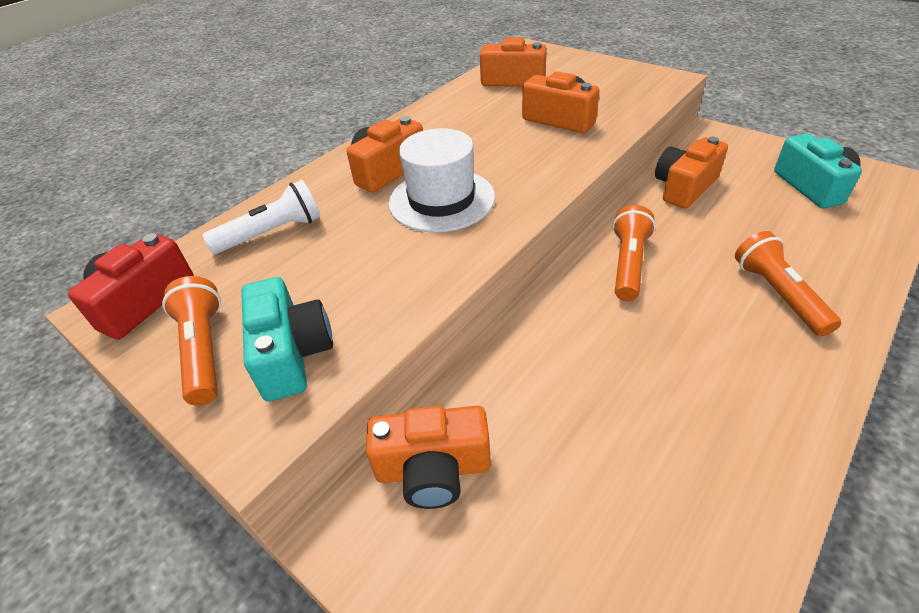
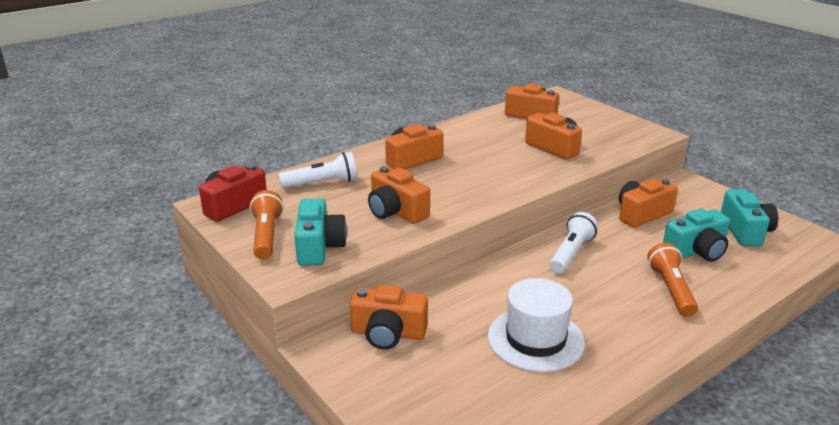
camera: 10 degrees right, 15 degrees down
white hat [388,128,495,232] -> white hat moved to [488,278,585,372]
orange flashlight [613,205,656,301] -> white flashlight [549,212,598,274]
none -> orange camera [368,166,430,224]
none -> turquoise camera [663,208,730,262]

